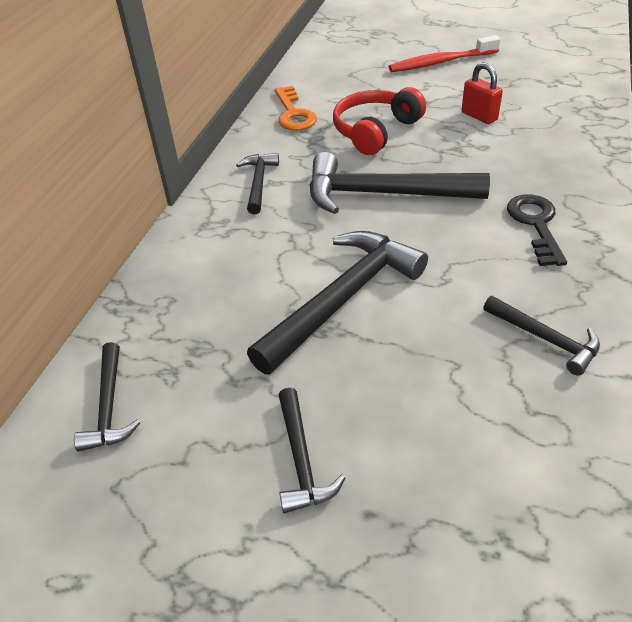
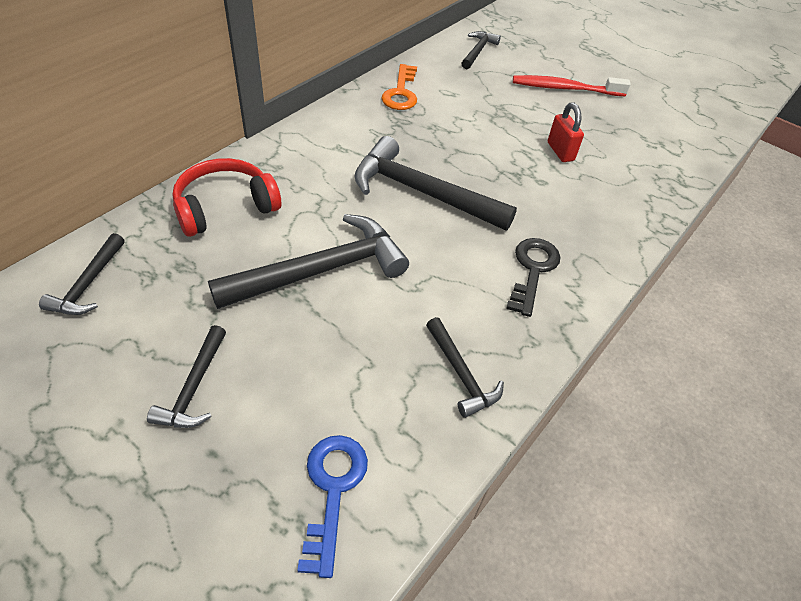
camera: 15 degrees right, 5 degrees up
black hammer [236,153,279,214] -> black hammer moved to [462,31,501,69]
red headphones [333,87,426,155] -> red headphones moved to [173,158,281,237]
none -> blue key [297,435,368,578]

